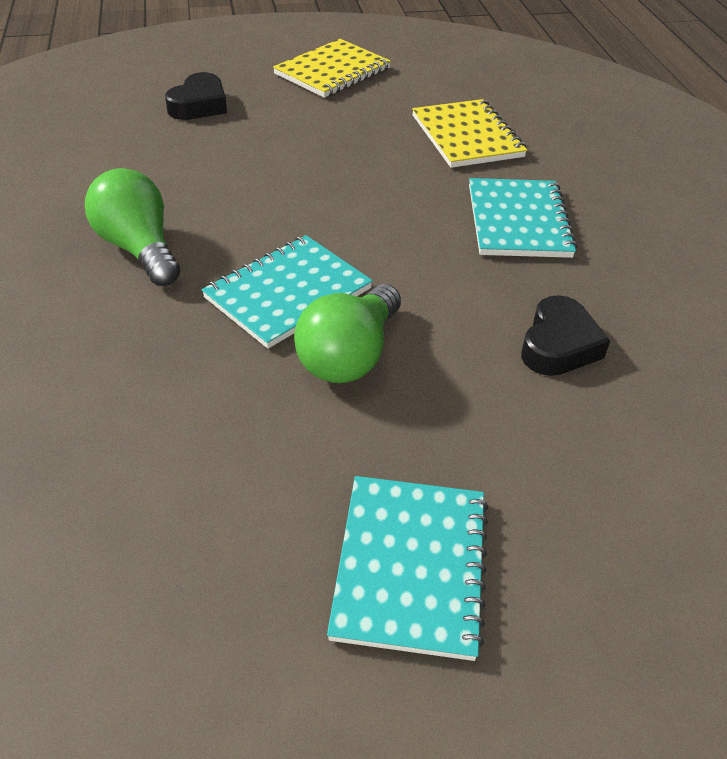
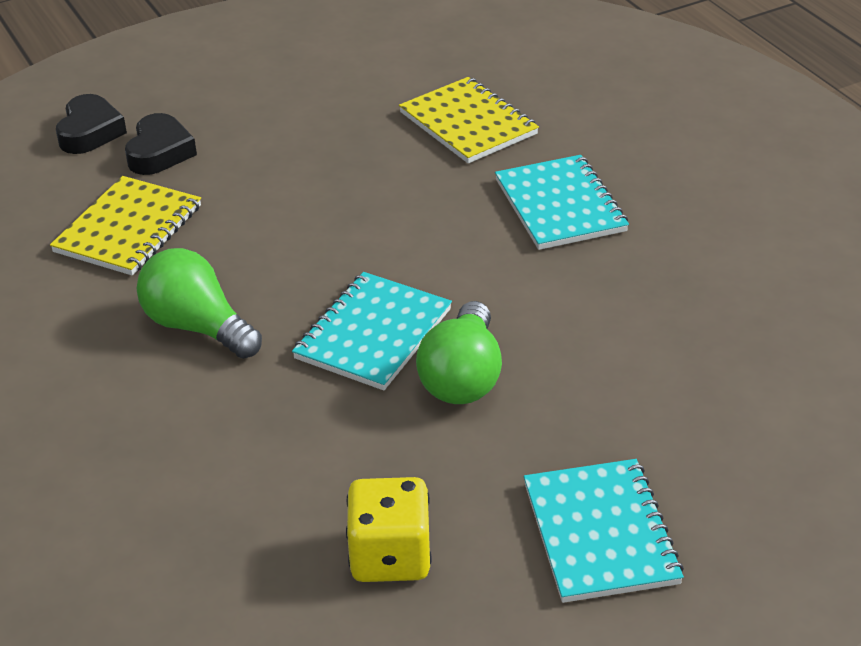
camera: 15 degrees left, 5 degrees down
yellow notebook [273,39,391,98] -> yellow notebook moved to [50,176,201,276]
black heart [521,295,610,376] -> black heart moved to [56,94,127,154]
none -> yellow dice [346,477,432,582]

